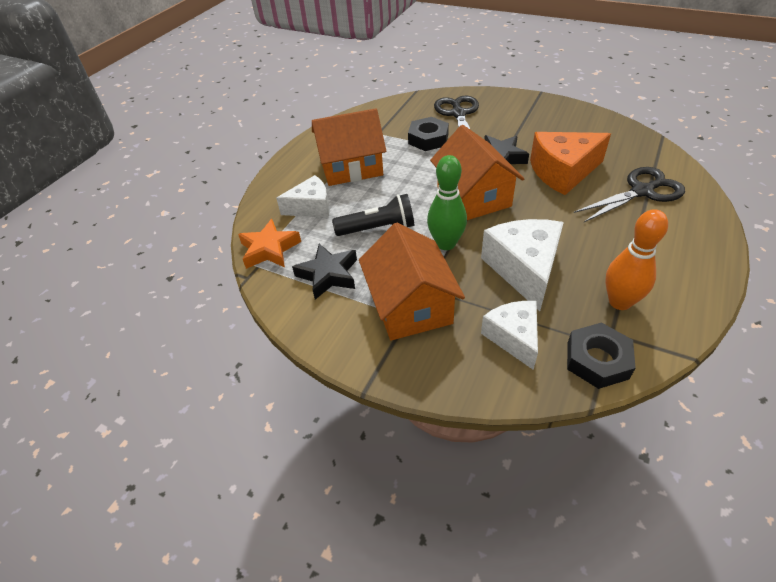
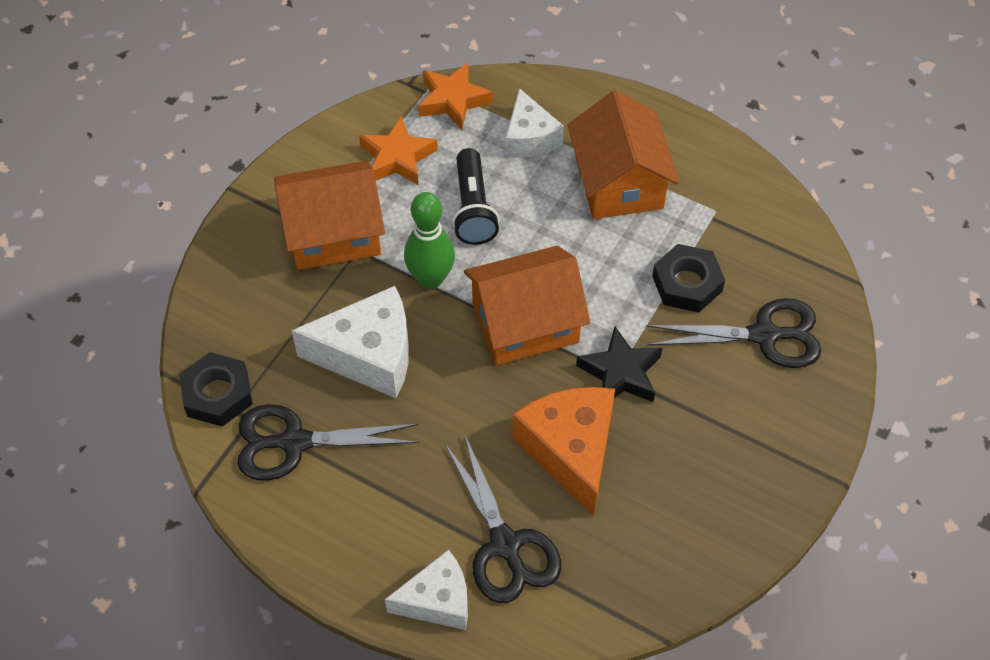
camera: 90 degrees right, 10 degrees up
black star [292,244,357,300] -> orange star [359,116,438,185]
white cheese [481,301,538,370] -> white cheese moved to [385,549,468,630]
orange bowling pin [605,209,668,310] -> black scissors [237,404,419,481]

